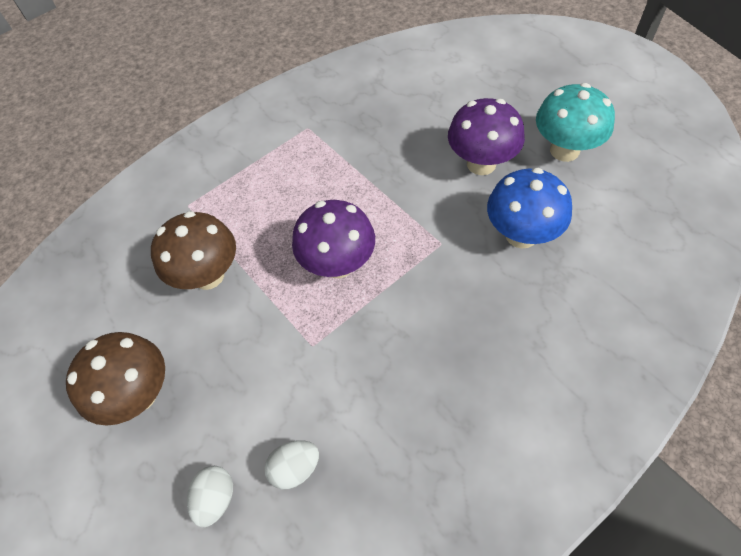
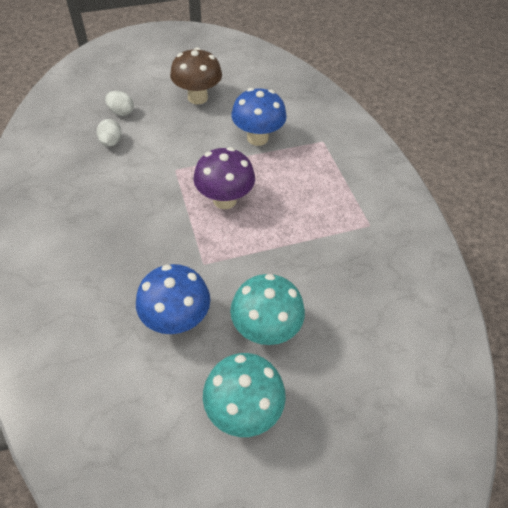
camera: 105 degrees right, 5 degrees down
brown mushroom [151,211,236,290] -> blue mushroom [231,88,287,146]
purple mushroom [448,98,525,175] -> turquoise mushroom [230,274,305,345]

